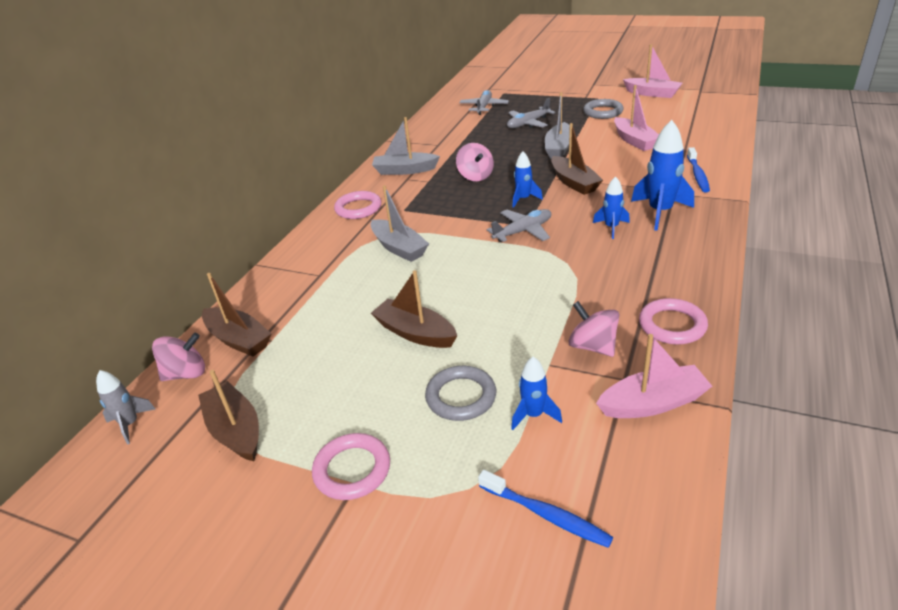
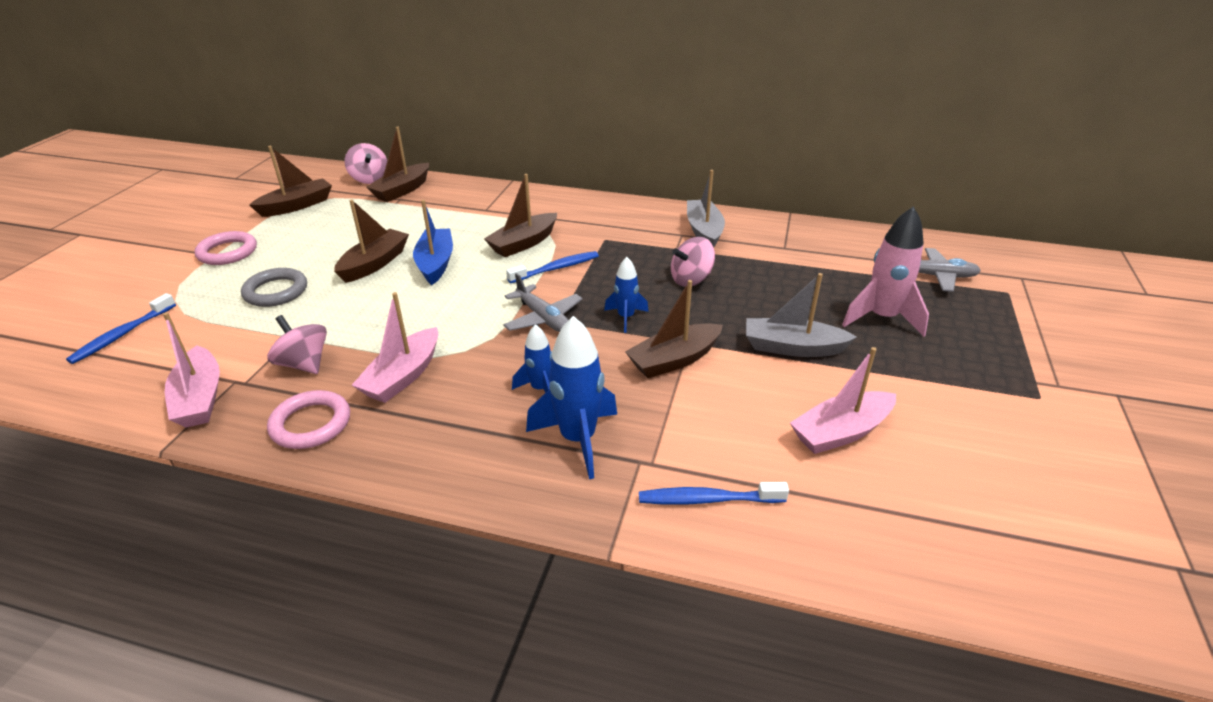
camera: 80 degrees right, 0 degrees up
grey rocket [96,370,155,445] -> none
pink ring [334,191,381,219] -> none
grey boat [371,185,429,262] -> brown boat [484,174,557,257]
grey plane [507,98,555,128] -> pink rocket [842,206,929,337]
blue rocket [511,357,562,430] -> none
pink spinning top [569,301,619,357] -> pink spinning top turned 90 degrees counterclockwise [267,315,327,374]
grey ring [583,99,624,119] -> none
pink boat [623,44,682,98] -> pink boat moved to [352,292,438,403]
none -> blue boat [413,200,453,285]
none -> blue toothbrush [506,251,599,283]

